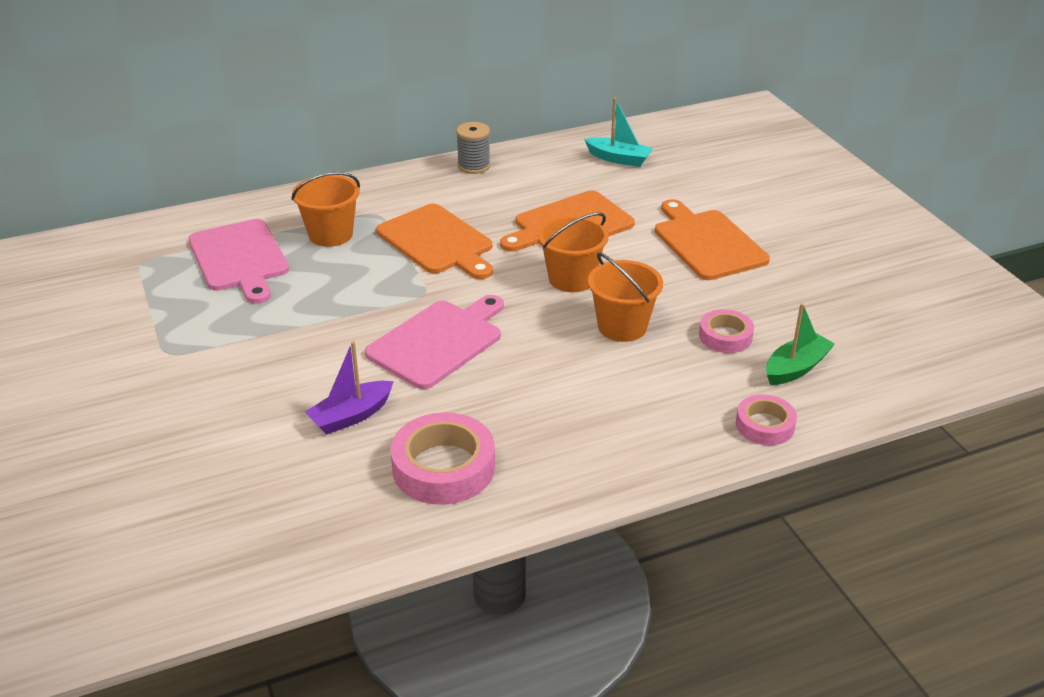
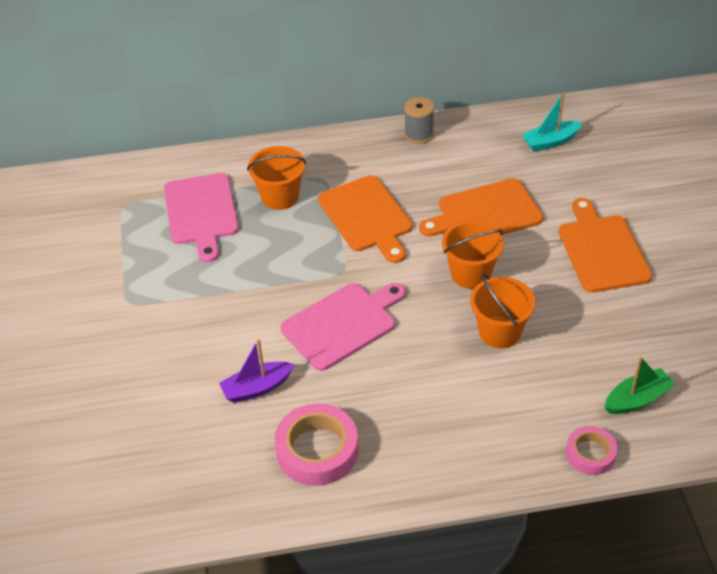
camera: 15 degrees right, 10 degrees up
turquoise boat [584,97,653,167] -> turquoise boat turned 120 degrees clockwise [522,93,582,152]
pink tape [699,309,754,353] -> none

